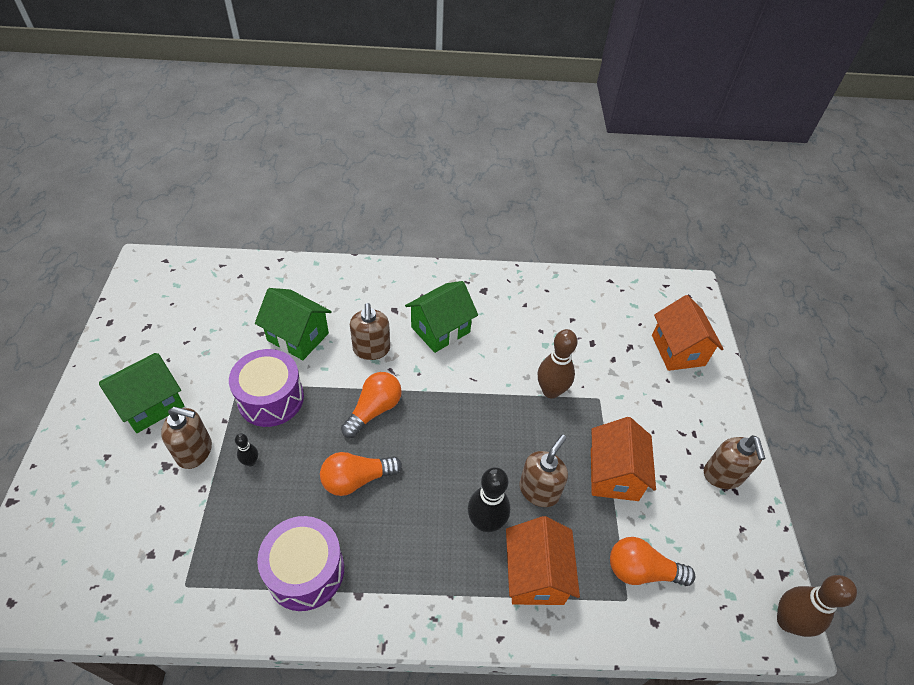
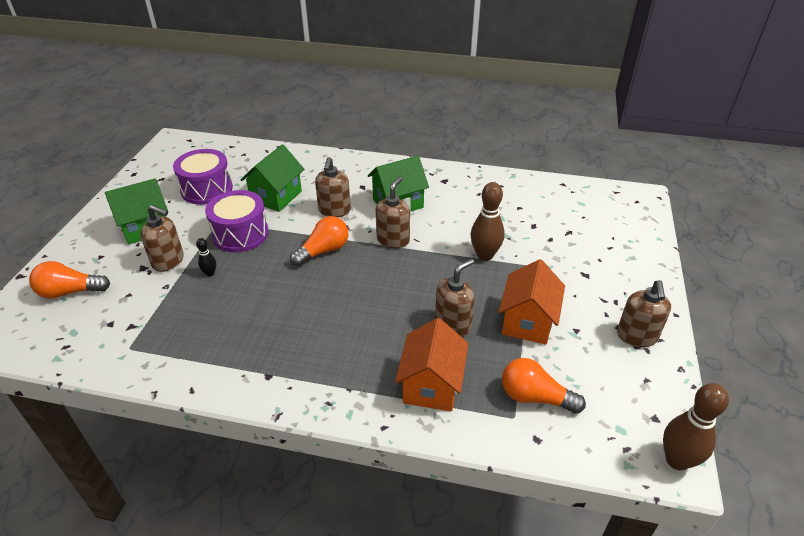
camera: 15 degrees right, 10 degrees down
green house [255,288,332,360] -> green house turned 75 degrees clockwise [241,144,305,212]
purple drum [257,516,344,611] -> purple drum moved to [173,149,233,205]
orange light bulb [320,452,402,496] -> orange light bulb moved to [29,261,110,299]
black bowling pin [468,467,510,532] -> none
orange house [652,295,723,371] -> none
none -> brown soap dispenser [376,177,410,248]

